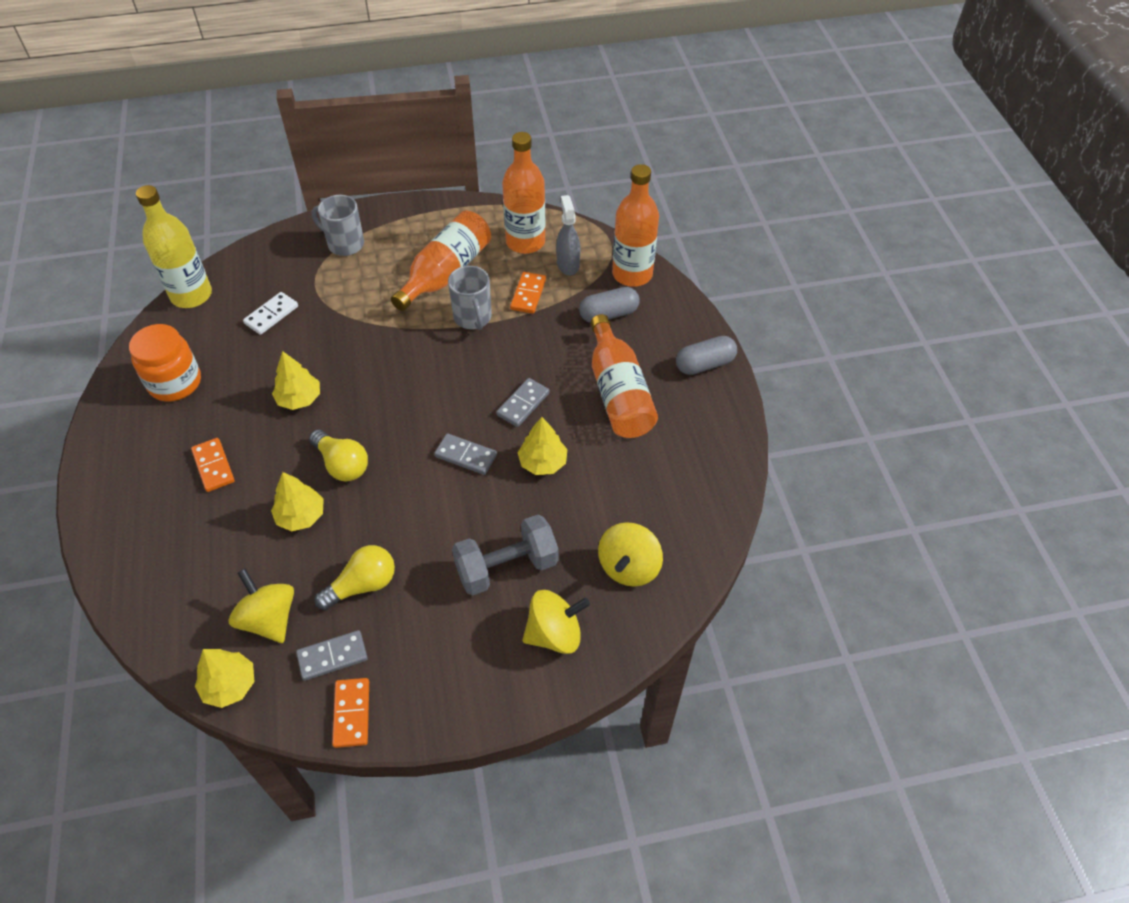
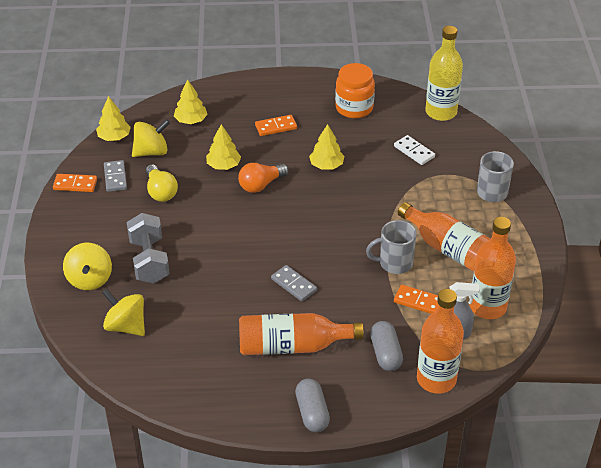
camera: 100 degrees right, 10 degrees down
yellow light bulb [309,430,368,482] -> orange light bulb [238,163,289,193]
grey domino [434,433,497,475] -> none
yellow tree [518,417,568,475] -> yellow tree moved to [174,80,207,124]

